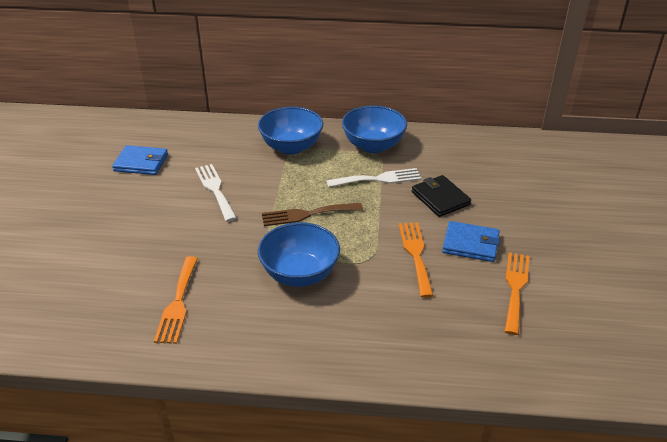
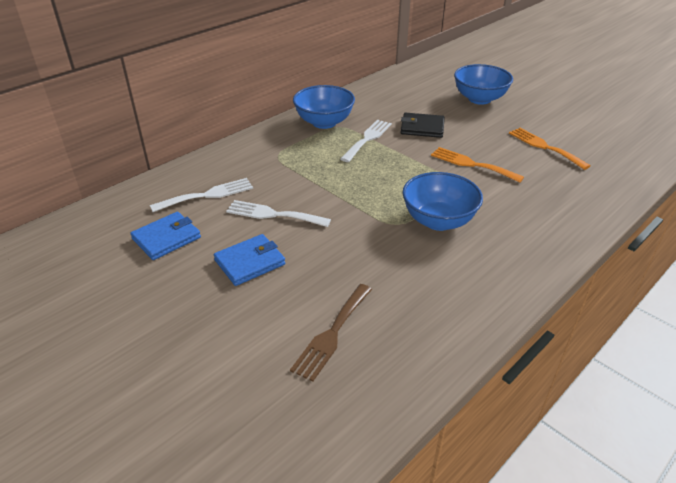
camera: 50 degrees left, 0 degrees up
orange fork [154,256,198,344] -> none
blue bowl [258,107,323,155] -> blue bowl moved to [454,64,513,105]
brown fork [262,203,363,226] -> brown fork moved to [290,284,372,382]
blue wallet [442,221,500,262] -> blue wallet moved to [214,234,285,286]
none -> white fork [150,178,253,212]

